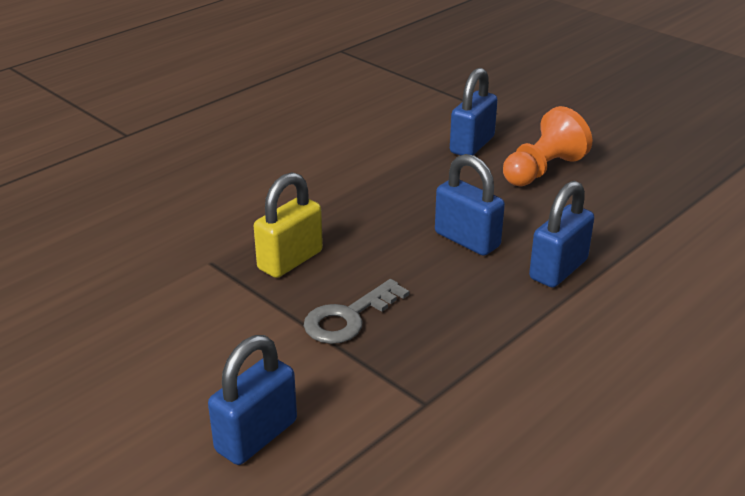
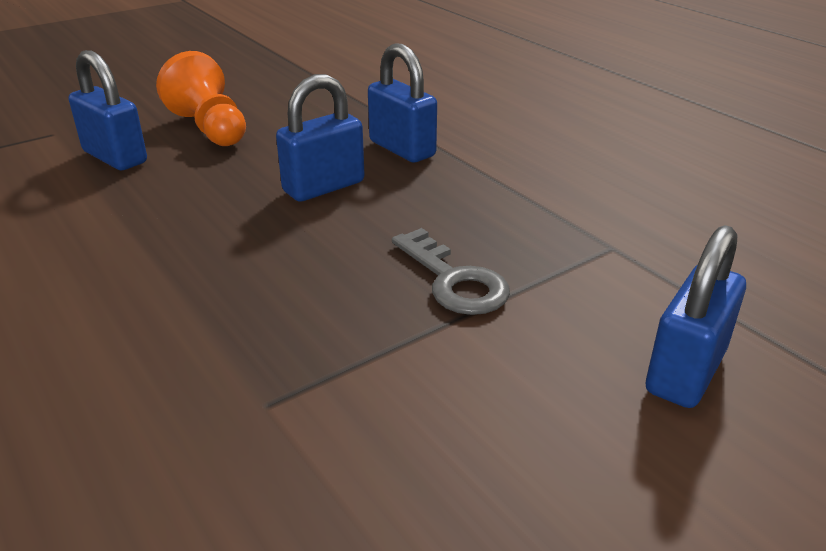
camera: 80 degrees left, 0 degrees up
blue padlock [208,335,297,465] -> blue padlock turned 75 degrees clockwise [645,225,746,408]
yellow padlock [254,172,323,278] -> none

